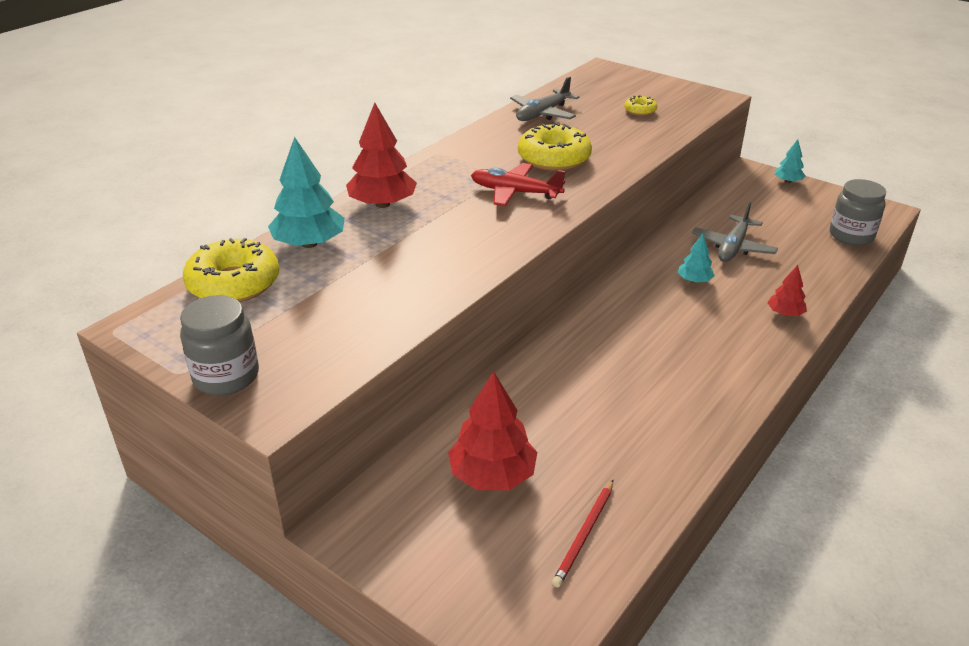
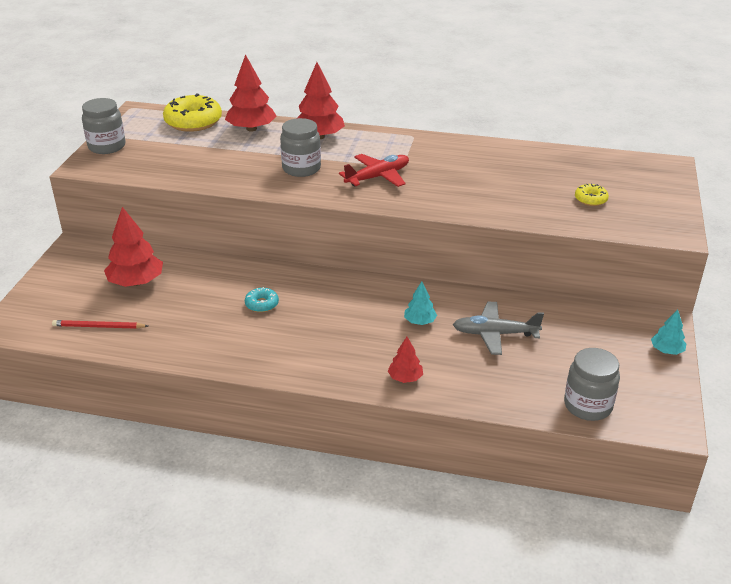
camera: 65 degrees right, 0 degrees up
turquoise tree [268,137,345,248] -> red tree [225,54,277,132]
red plane [471,163,565,206] -> red plane turned 60 degrees clockwise [339,154,409,187]
grey plane [510,77,580,121] -> none
yellow donut [518,123,592,171] -> none
none -> turquoise donut [245,287,279,312]
none -> grey jar [280,118,321,177]

